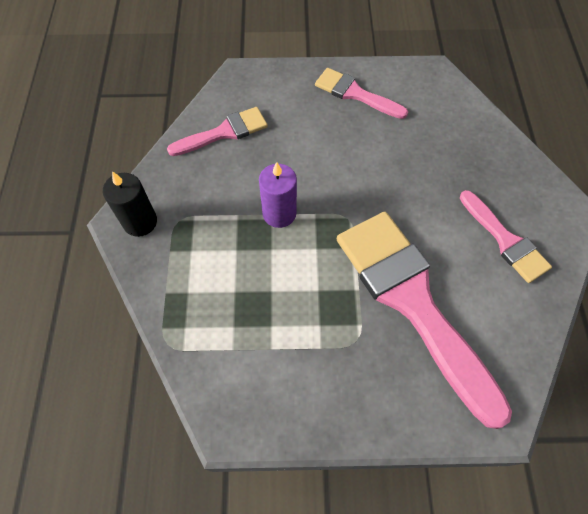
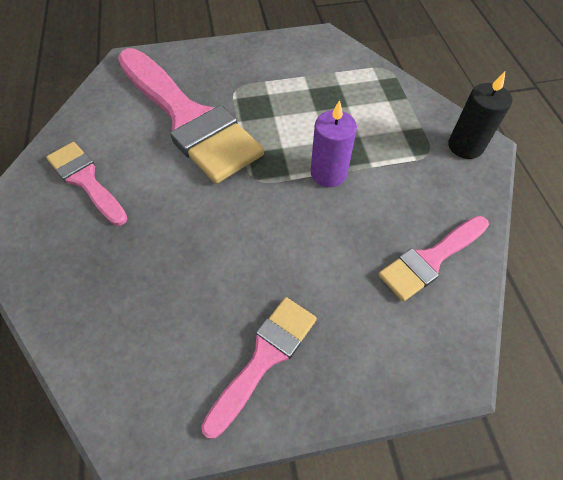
camera: 170 degrees right, 5 degrees down
pink brush [315,68,408,119] -> pink brush turned 75 degrees counterclockwise [201,297,317,439]

